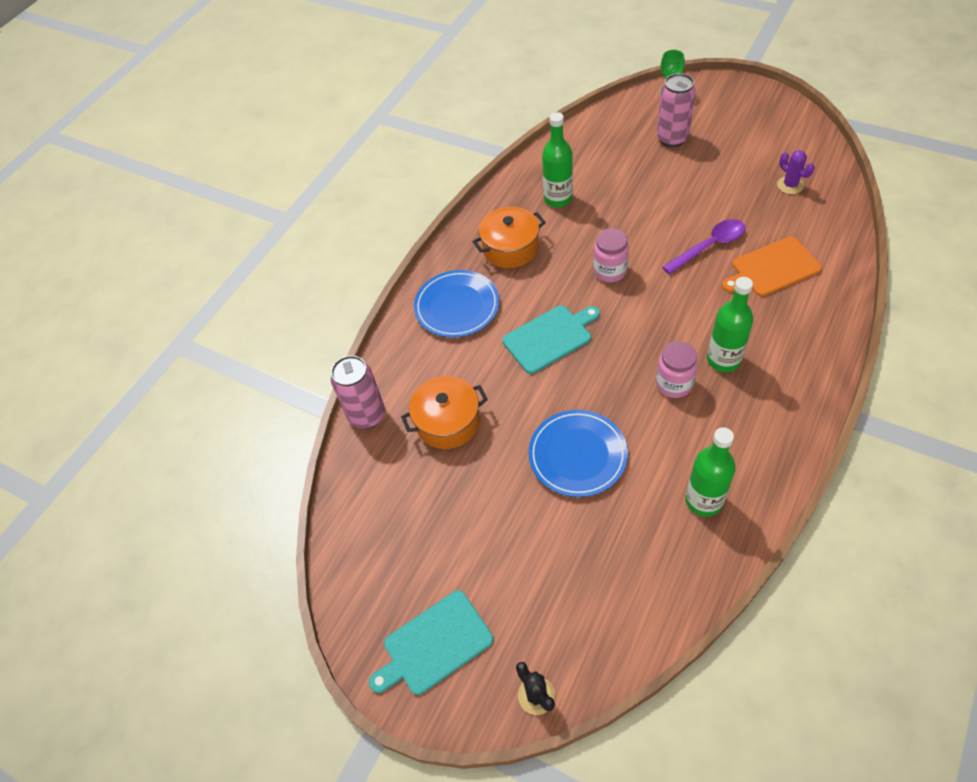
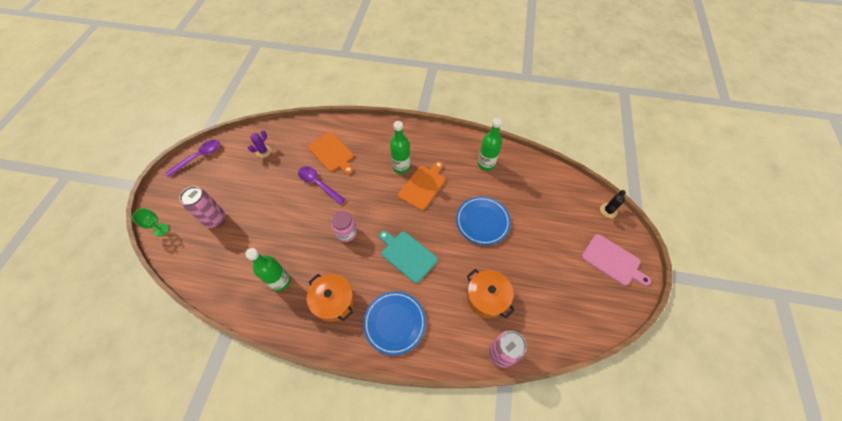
camera: 115 degrees left, 5 degrees up
turquoise cutting board [369,590,493,695] -> pink cutting board [582,234,651,286]
pink jar [656,341,698,398] -> orange cutting board [398,161,445,210]
none -> purple spoon [165,140,220,177]

